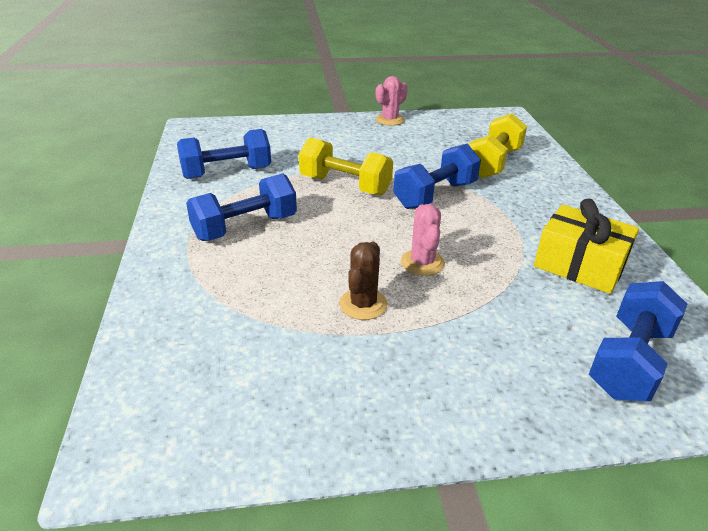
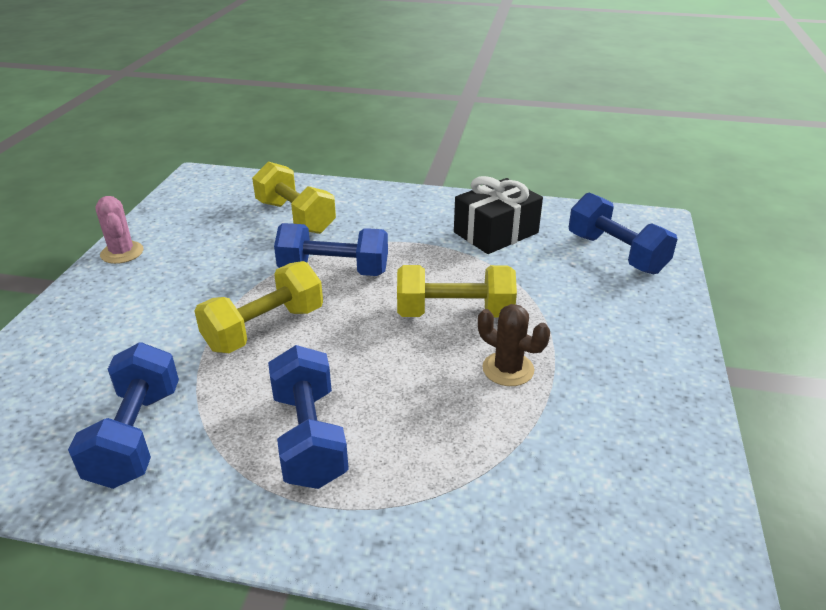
camera: 70 degrees left, 0 degrees up
blue dumbbell [393,144,481,209] -> blue dumbbell turned 60 degrees counterclockwise [274,223,388,276]
pink cactus [401,204,445,276] -> yellow dumbbell [397,265,517,317]
yellow gift [534,199,639,294] -> black gift [454,176,543,254]

